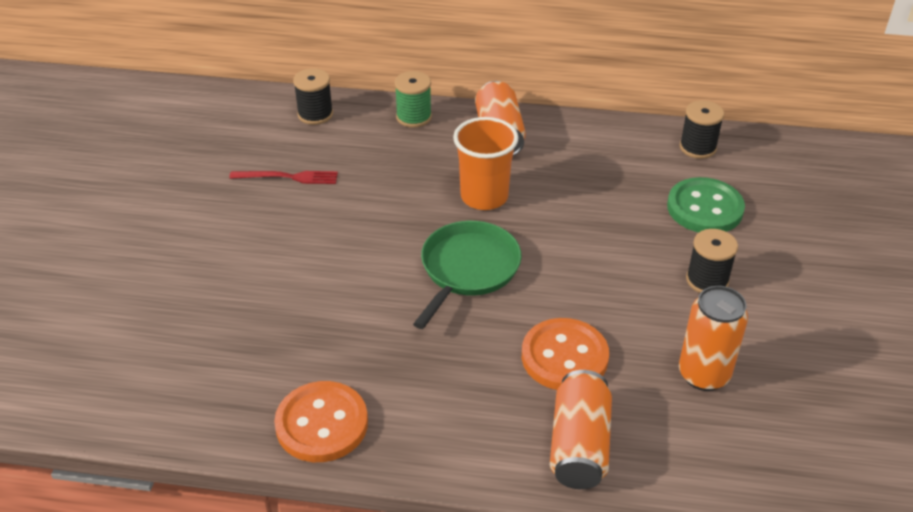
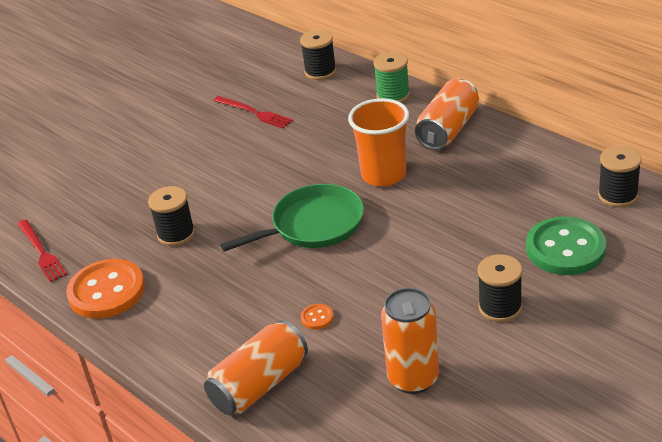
camera: 40 degrees right, 5 degrees down
orange button [522,318,609,390] -> orange button [301,304,333,330], size x0.40
none -> red fork [18,220,67,282]
none -> black spool [148,186,195,246]

